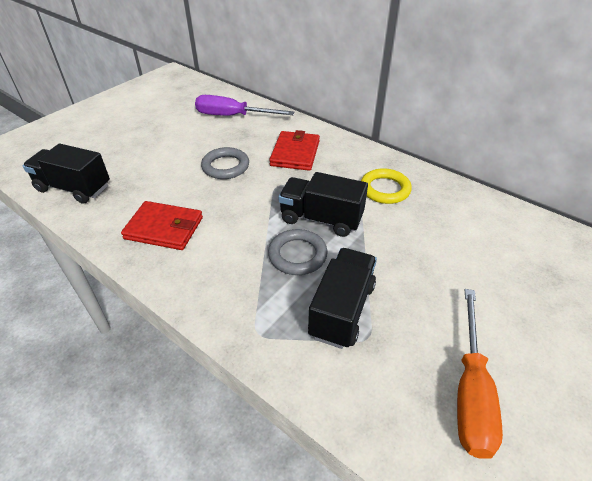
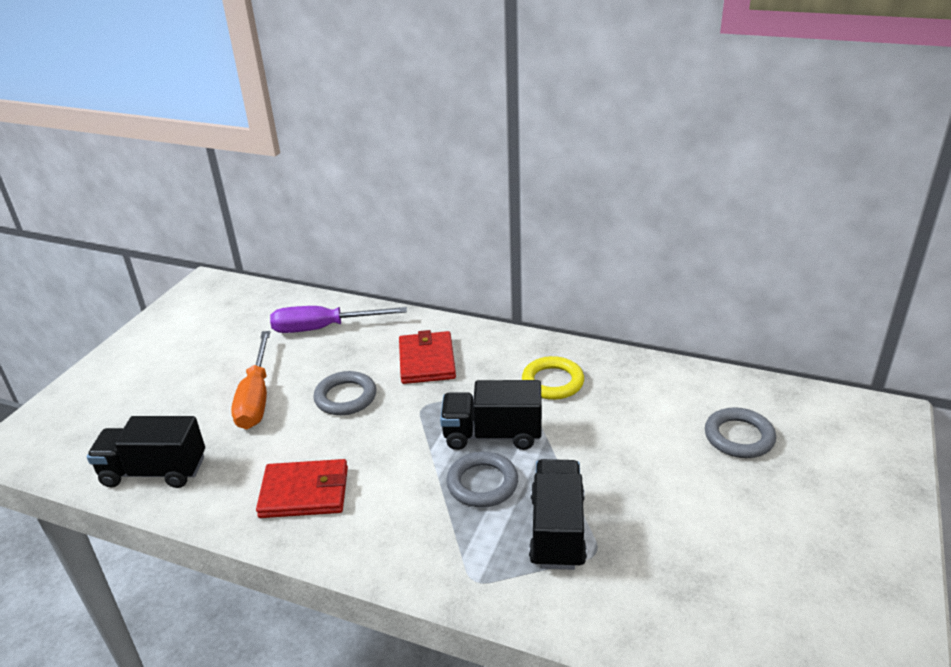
camera: 15 degrees left, 10 degrees down
orange screwdriver [457,289,503,459] -> orange screwdriver moved to [231,331,270,429]
none -> grey ring [705,407,776,458]

